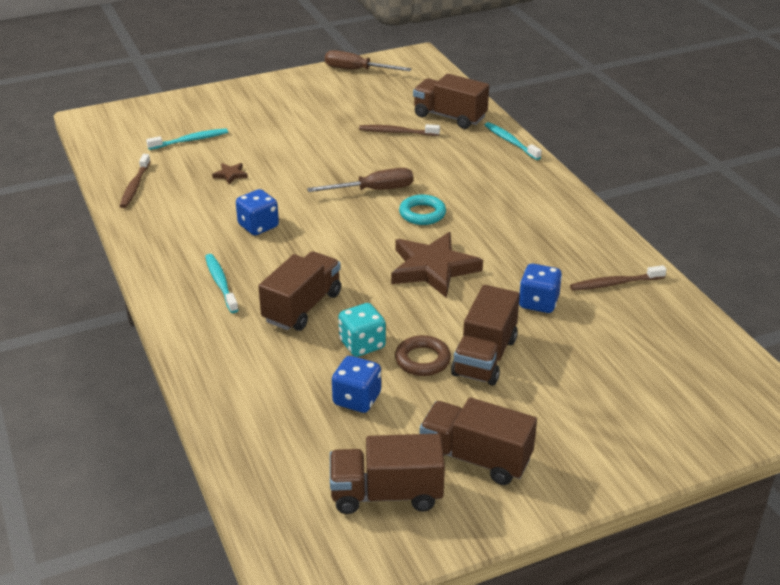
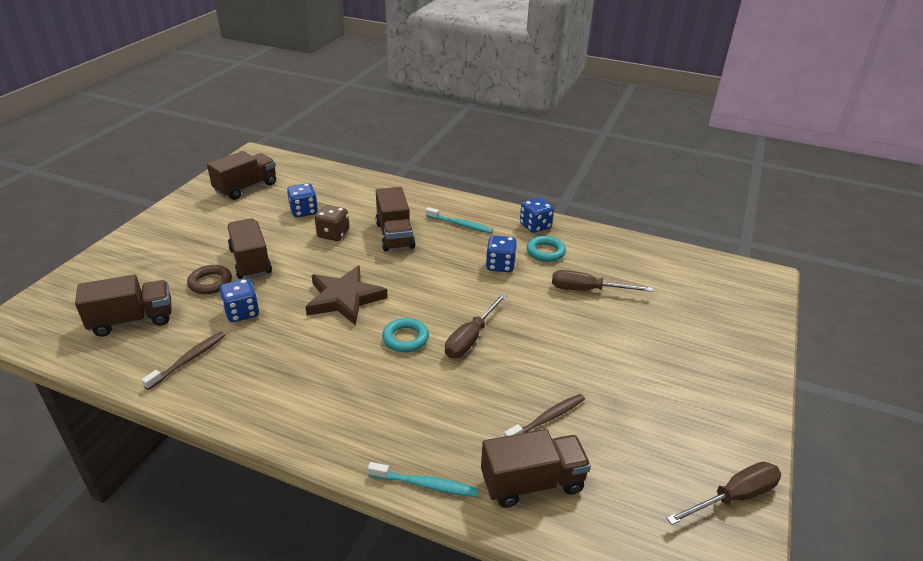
camera: 135 degrees right, 0 degrees up
brown toothbrush [120,154,151,208] -> none
turquoise toothbrush [146,128,228,150] -> none
brown star [212,163,248,184] -> brown screwdriver [552,270,653,292]
turquoise dice [338,303,386,357] -> brown dice [315,205,349,241]
brown ring [395,335,451,376] -> brown ring moved to [187,265,232,294]
brown truck [420,398,537,485] -> brown truck moved to [75,275,172,337]
none -> blue dice [520,197,554,233]
none -> turquoise ring [527,236,566,262]

